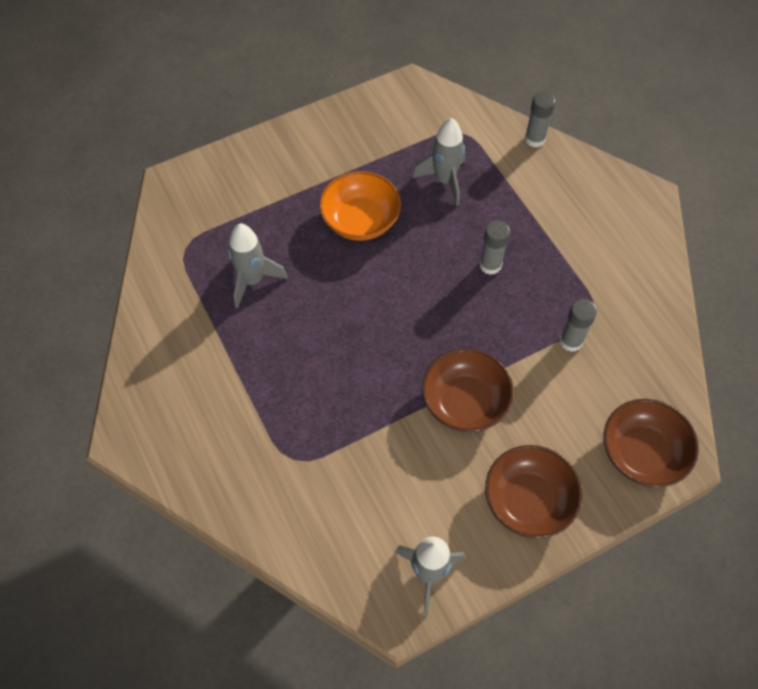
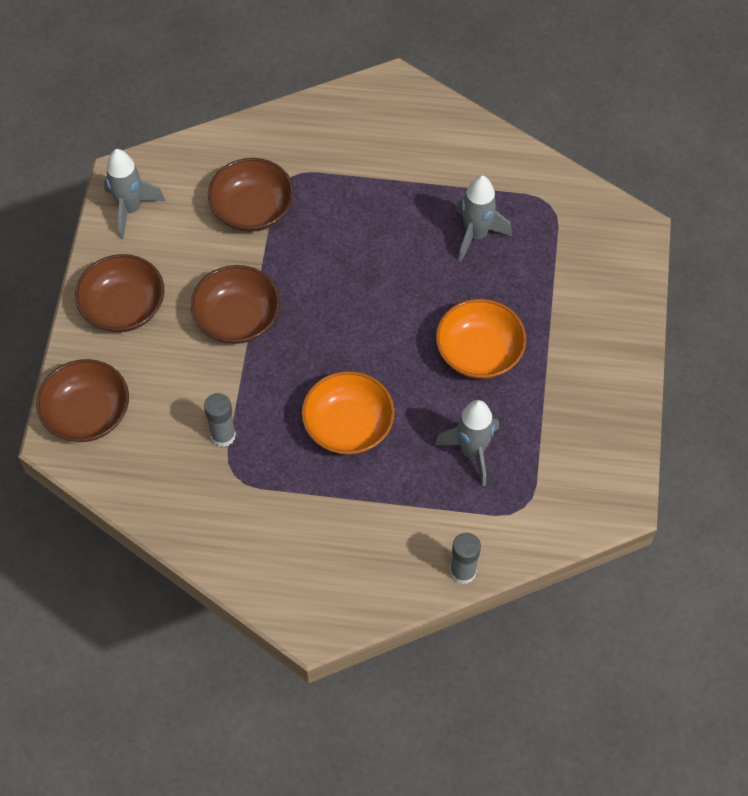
camera: 125 degrees right, 0 degrees up
grey glue stick [479,220,510,275] -> orange bowl [302,371,395,455]
none -> brown bowl [208,158,294,232]

